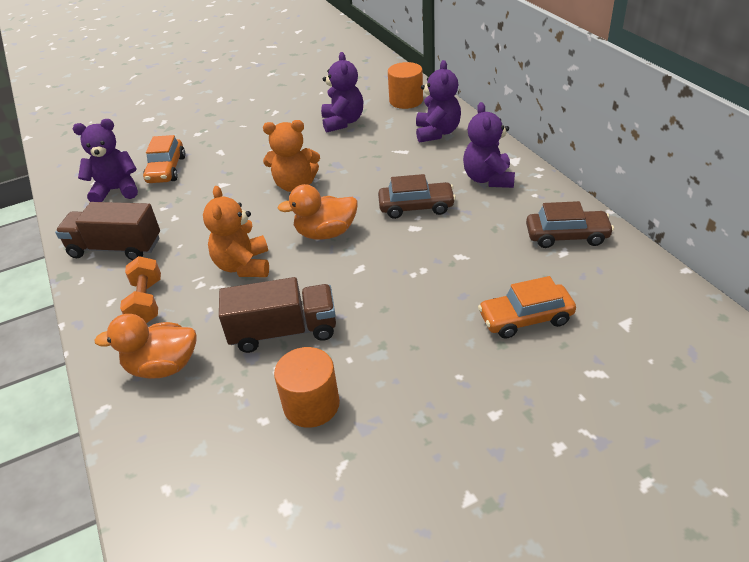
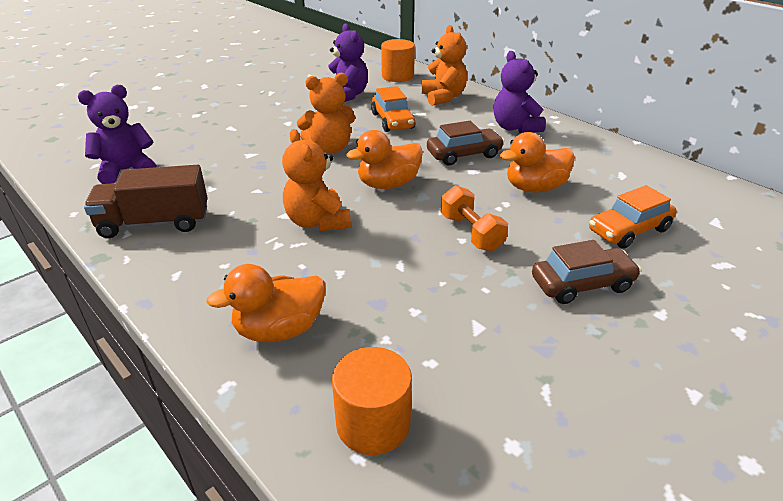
camera: 20 degrees left, 5 degrees down
orange dumbbell [120,256,161,323] -> orange dumbbell moved to [440,185,508,251]
orange car [143,135,185,183] -> orange car moved to [371,86,415,132]
brown truck [219,277,336,353] -> none
orange cylinder [274,347,340,428] -> orange cylinder moved to [332,347,412,455]
purple teddy bear [416,60,461,143] -> orange teddy bear [422,25,467,106]
brown car [526,201,614,248] -> brown car moved to [532,240,641,304]
none -> orange duck [500,132,575,193]

